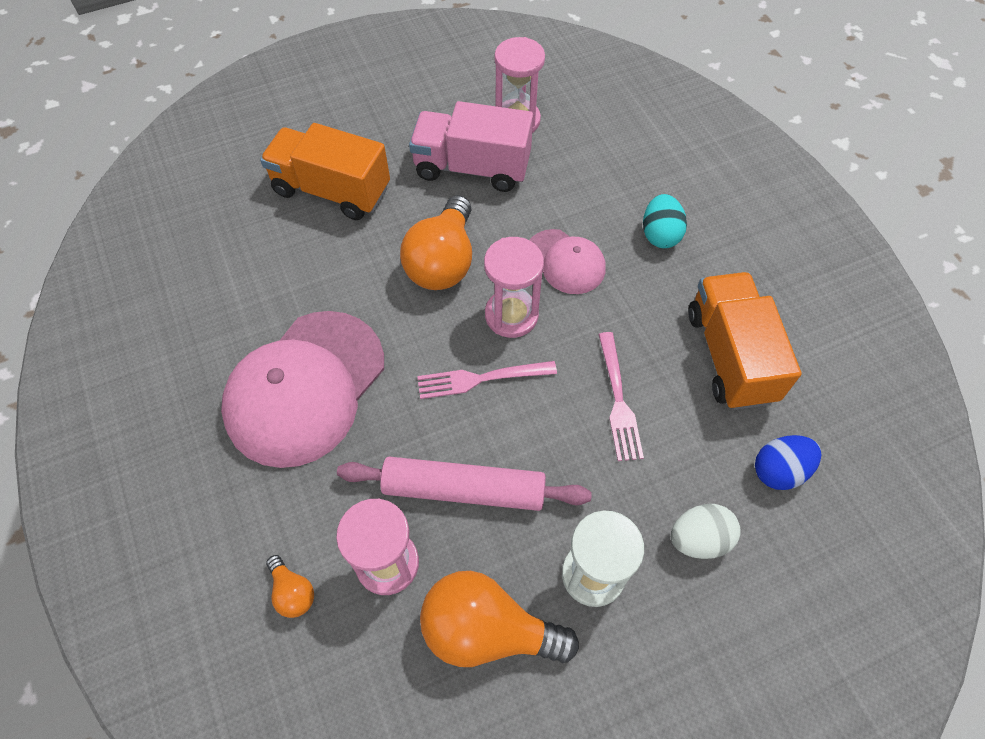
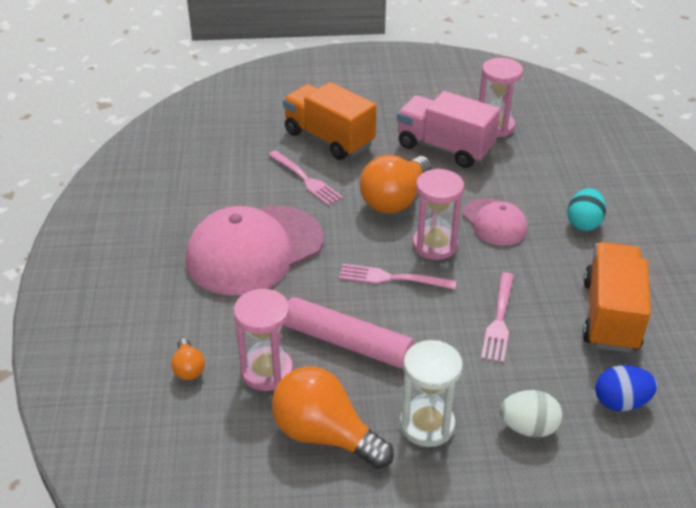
camera: 20 degrees right, 20 degrees down
none -> pink fork [268,150,343,206]

